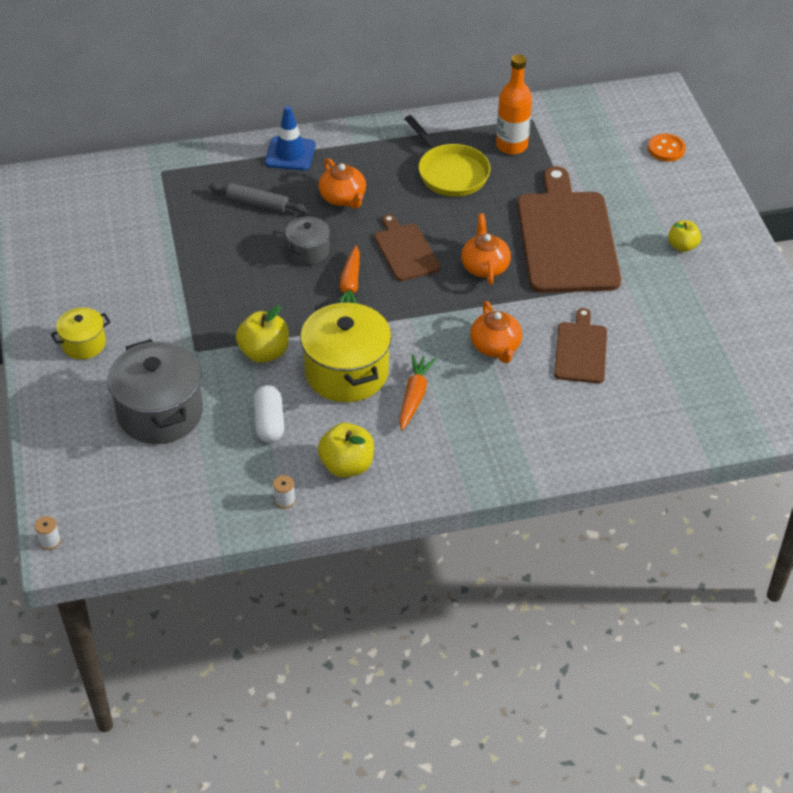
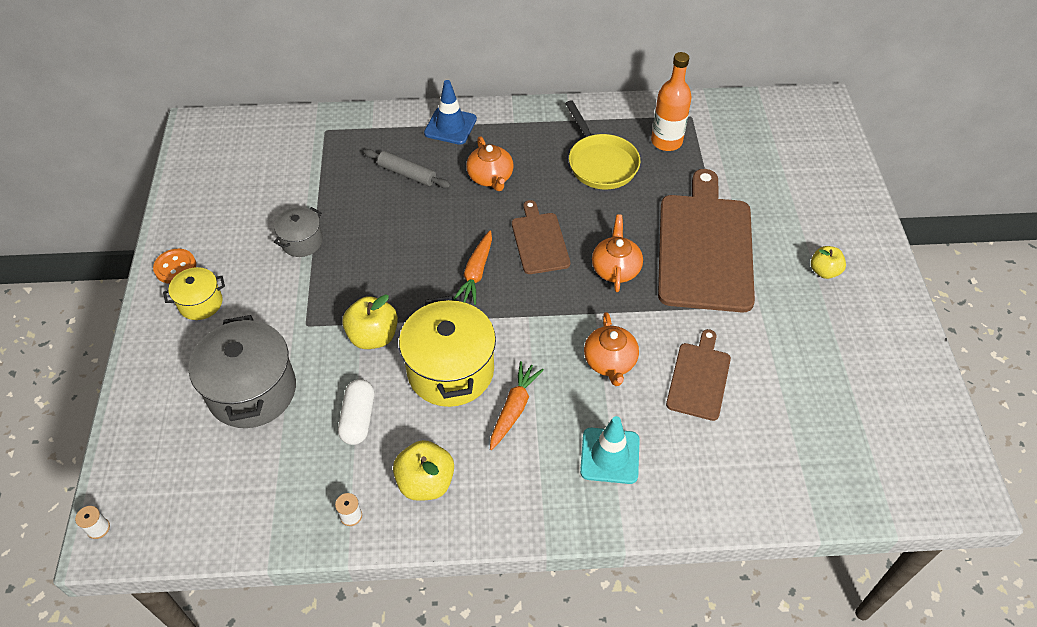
camera: 10 degrees right, 5 degrees up
grey pot [285,216,330,265] -> grey pot moved to [274,207,323,257]
orange button [648,134,686,162] -> orange button moved to [153,249,196,284]
none -> turquoise traffic cone [580,416,640,484]

